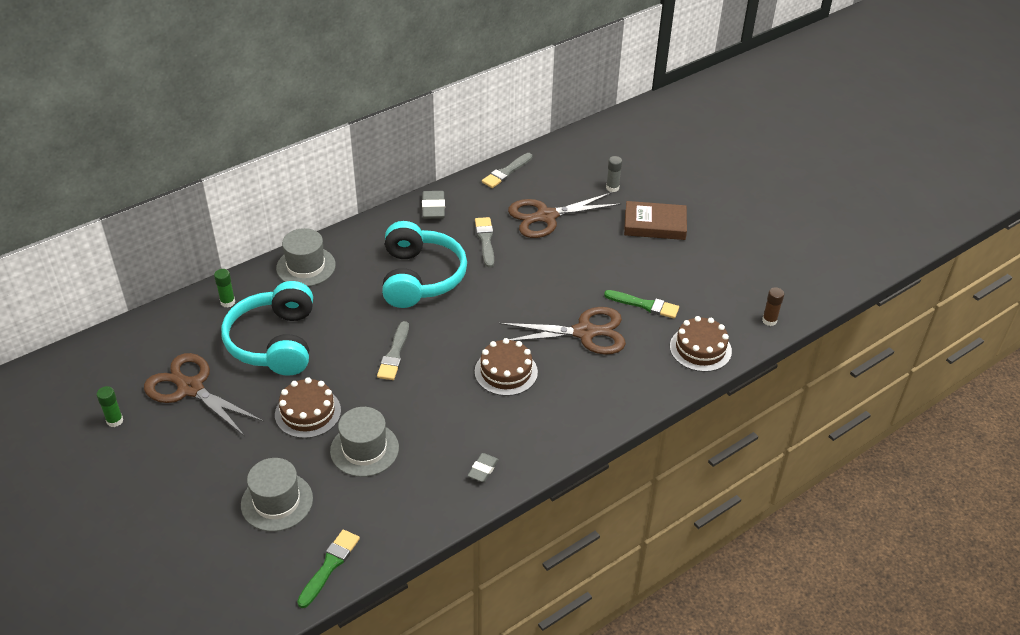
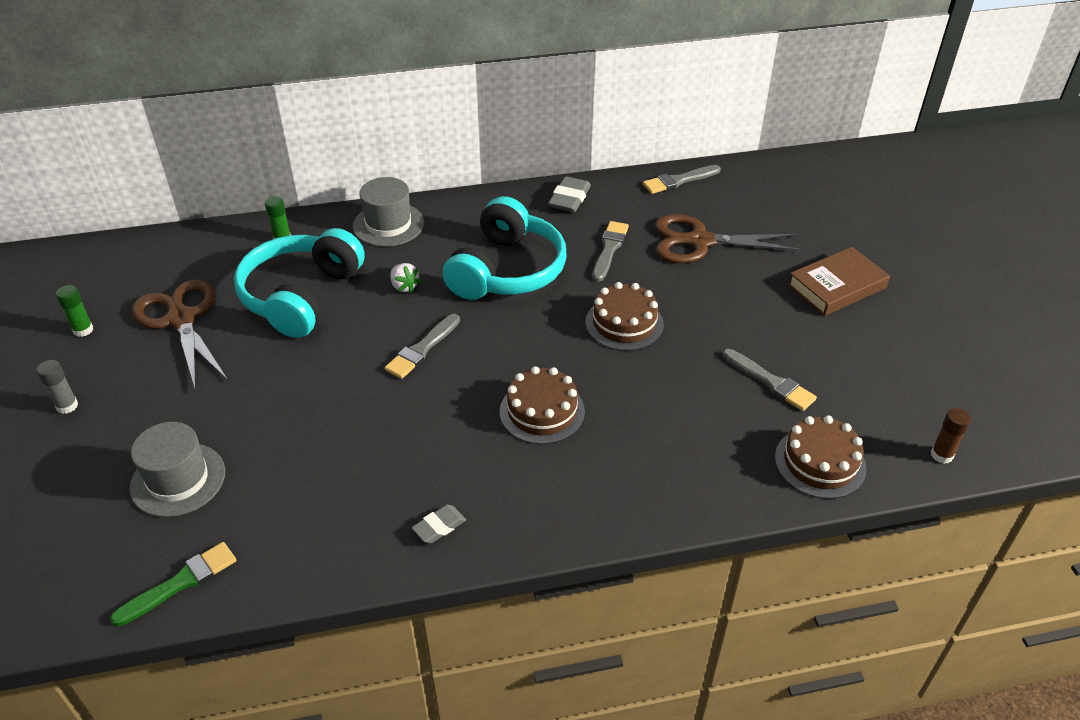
camera: 25 degrees right, 0 degrees up
brown cake [275,377,341,438] -> brown cake moved to [586,282,664,351]
grey hat [330,407,399,477] -> none
brown scissors [499,307,626,355] -> none
green brush [604,290,679,319] -> grey brush [722,349,817,411]
grey glue stick [606,156,622,192] -> grey glue stick moved to [37,360,78,414]
brown book [624,201,687,240] -> brown book turned 60 degrees counterclockwise [788,247,890,316]
none -> white strawberry [390,263,421,293]

